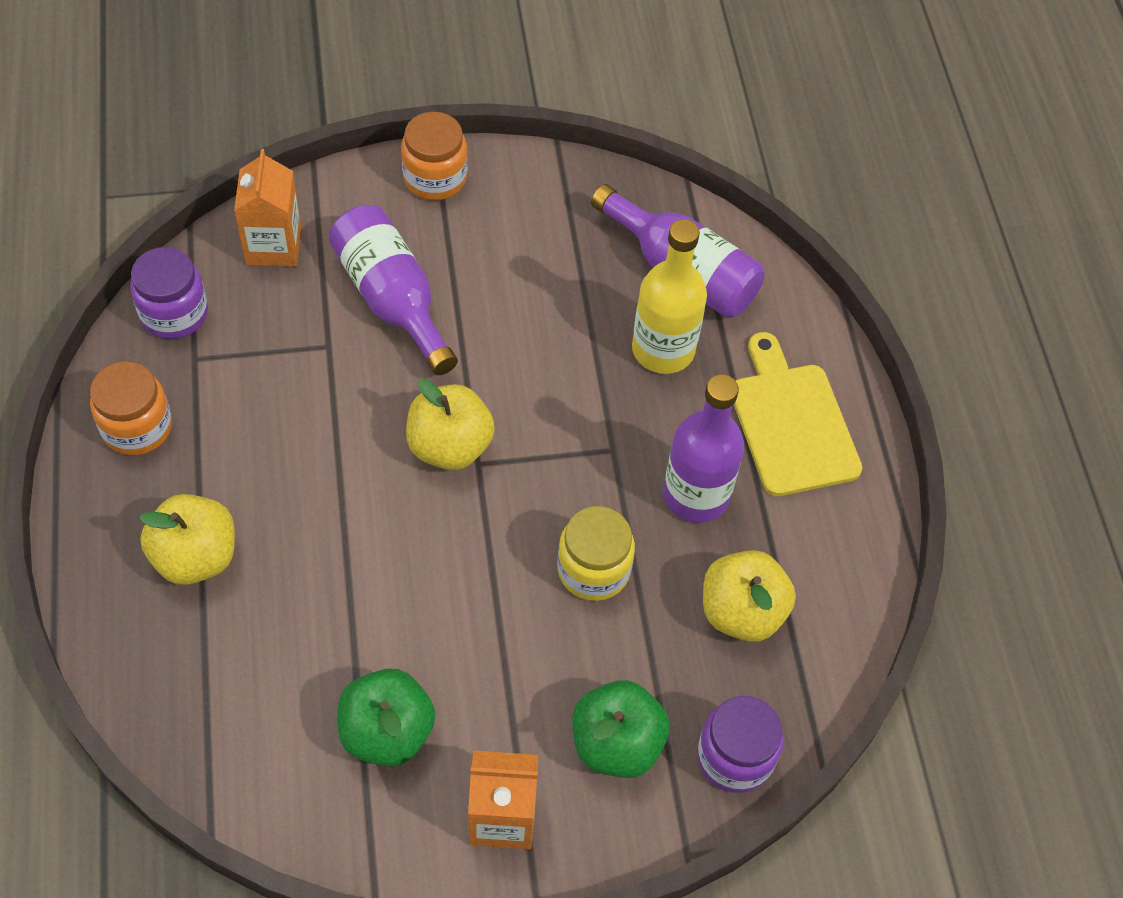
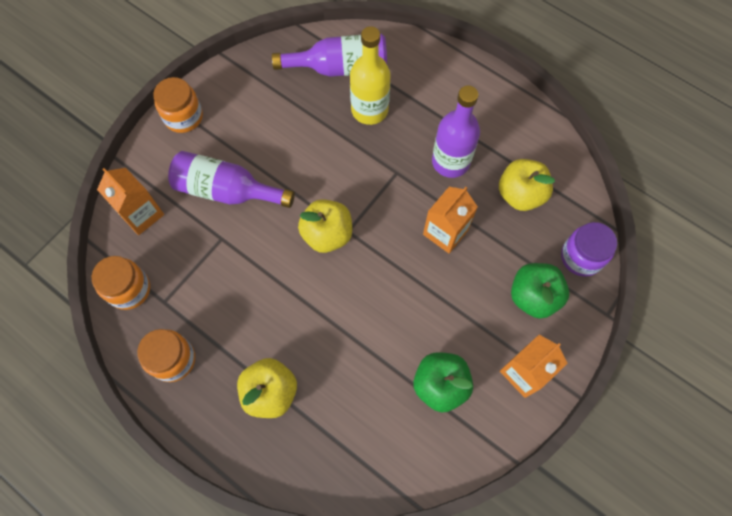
camera: 40 degrees left, 10 degrees up
purple jar [130,247,208,339] -> orange jar [92,256,150,310]
yellow jar [557,506,635,601] -> orange carton [423,187,478,253]
yellow cutting board [734,332,862,496] -> none

